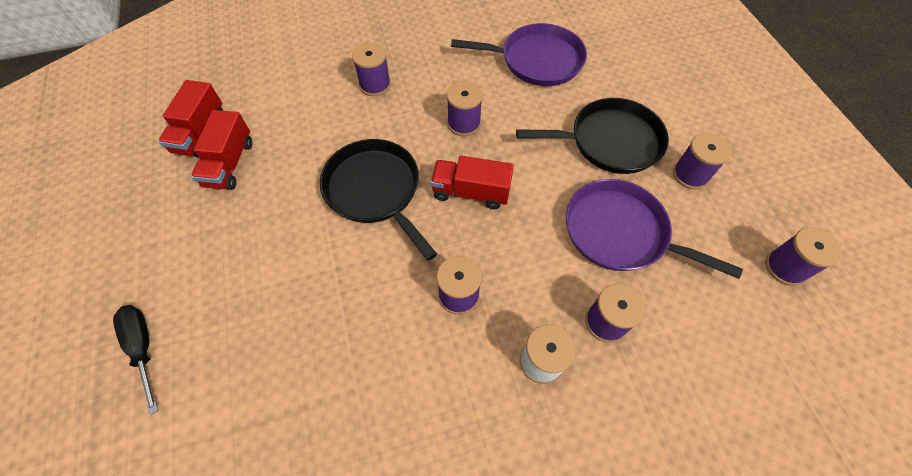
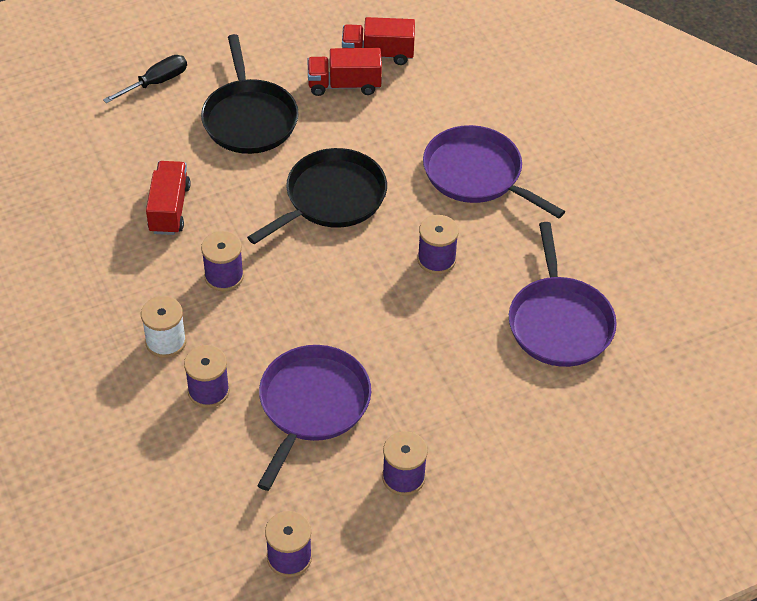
camera: 80 degrees right, 10 degrees down
purple spool [352,43,391,96] -> purple pan [423,125,565,218]
red truck [430,156,514,209] -> red truck moved to [146,161,191,235]
black pan [516,98,669,174] -> black pan moved to [201,34,299,154]

